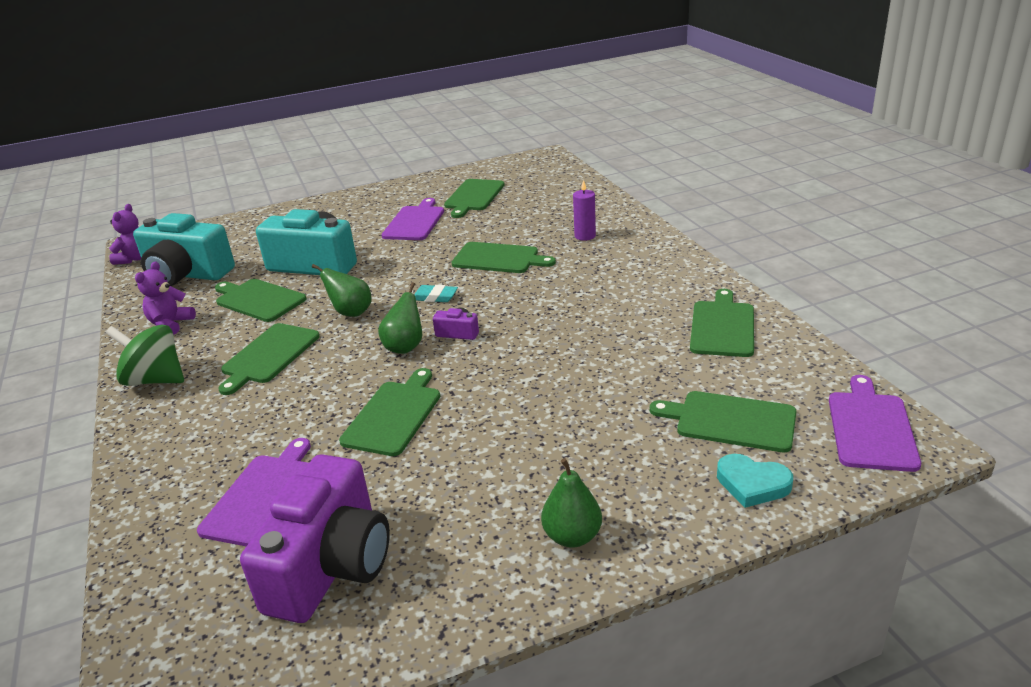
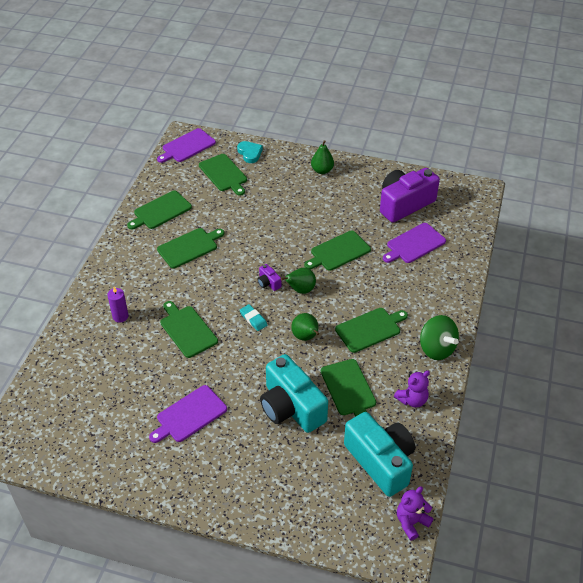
camera: 145 degrees left, 15 degrees up
green cutting board [444,179,505,218] -> green cutting board moved to [157,228,224,268]

